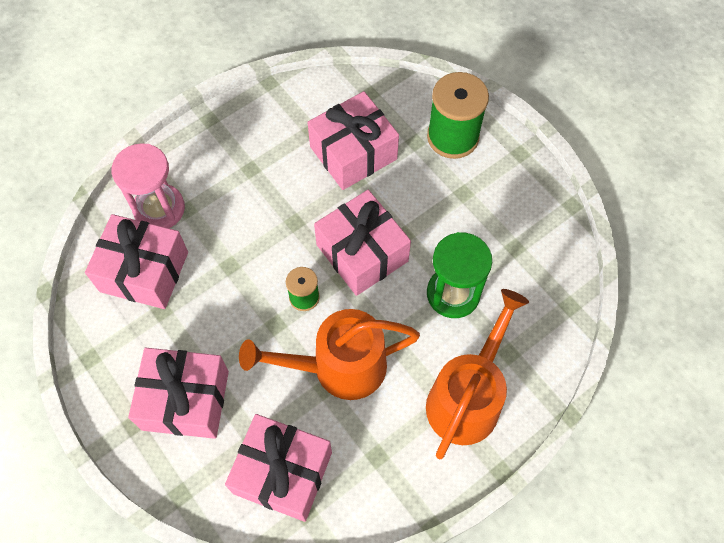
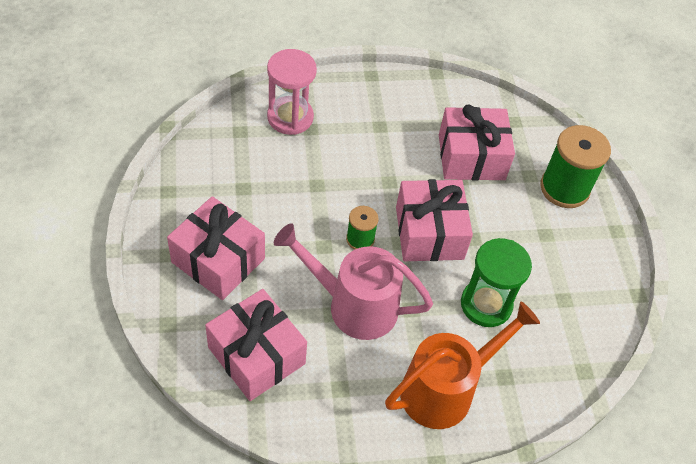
camera: 25 degrees right, 10 degrees down
pink gift [85,214,188,309] -> none
orange watering can [239,309,420,400] -> pink watering can [274,223,433,340]

